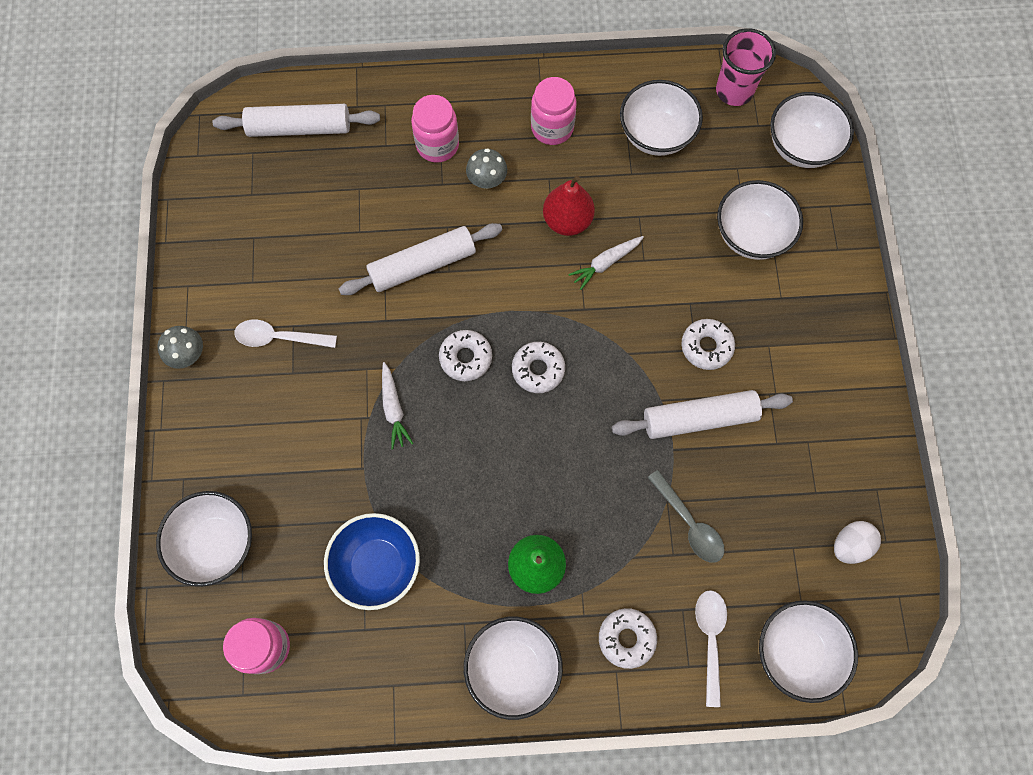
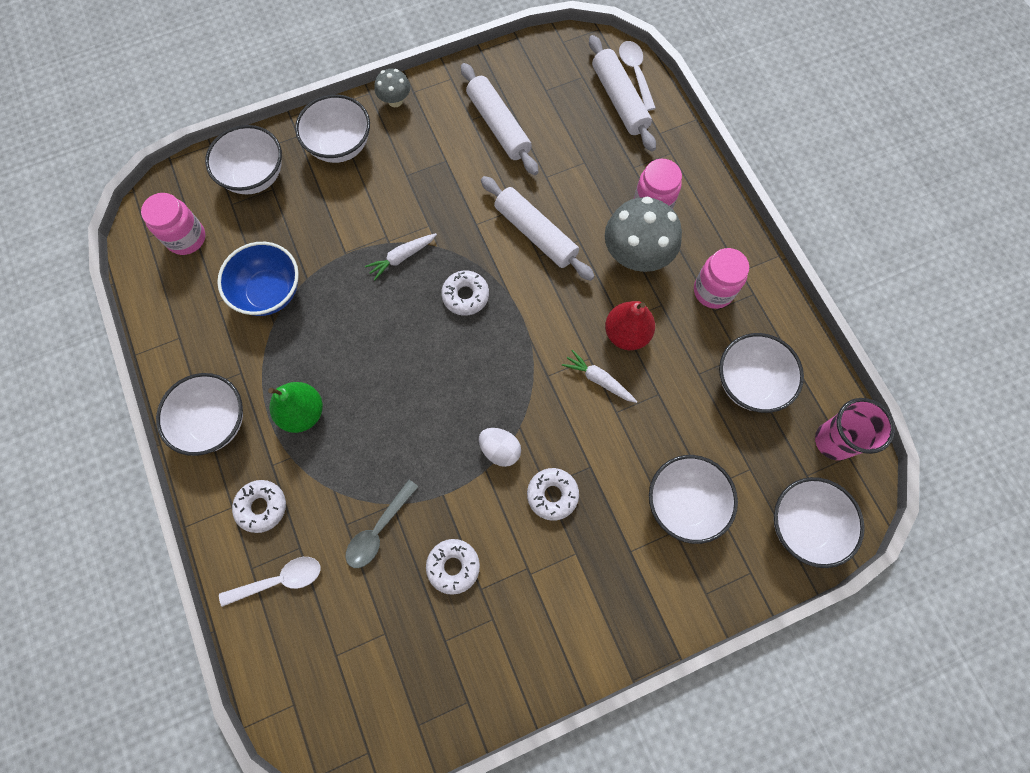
camera: 70 degrees right, 0 degrees up
white spoon [234,319,337,348] -> white spoon moved to [619,41,656,111]
grey mushroom [466,148,507,189] -> grey mushroom [605,197,682,272], size x1.93
white donut [512,342,565,393] -> white donut moved to [426,539,480,595]
white rolling pin [612,390,793,439] -> white rolling pin moved to [461,63,538,175]
white bowl [759,600,858,703] -> white bowl moved to [295,95,370,163]
white egg [834,521,881,564] -> white egg moved to [479,428,521,467]

